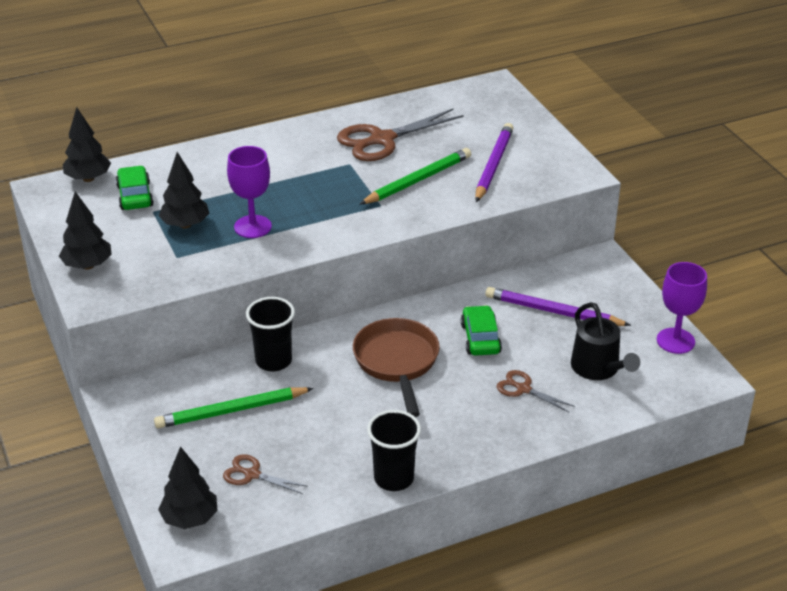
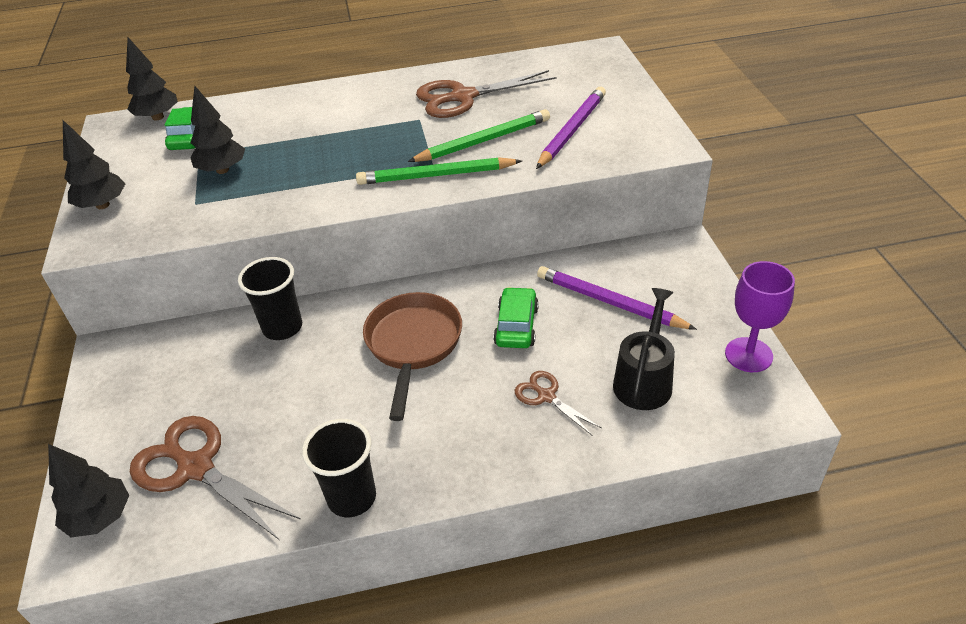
camera: 15 degrees right, 5 degrees up
green pencil [154,387,314,428] -> green pencil moved to [356,157,522,185]
brown scissors [223,455,308,494] -> brown scissors [130,416,301,540], size x1.92
purple goblet [227,146,272,238] -> none
black watering can [571,302,640,380] -> black watering can turned 150 degrees counterclockwise [613,288,675,410]

